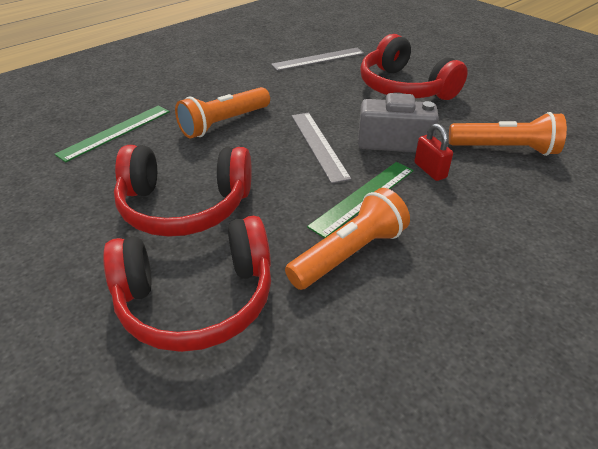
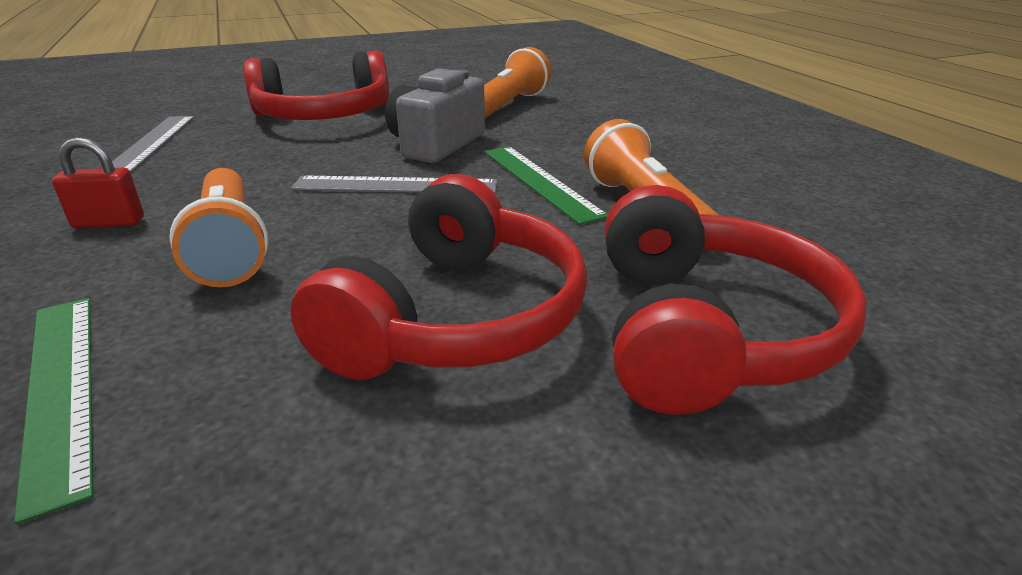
camera: 70 degrees left, 10 degrees down
red padlock [414,124,453,181] -> red padlock moved to [52,137,144,228]

